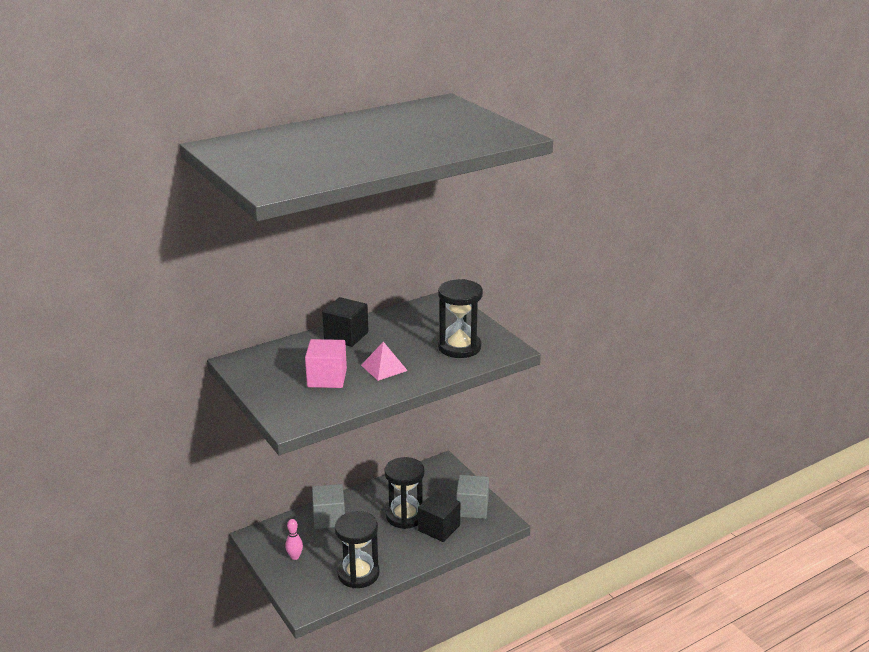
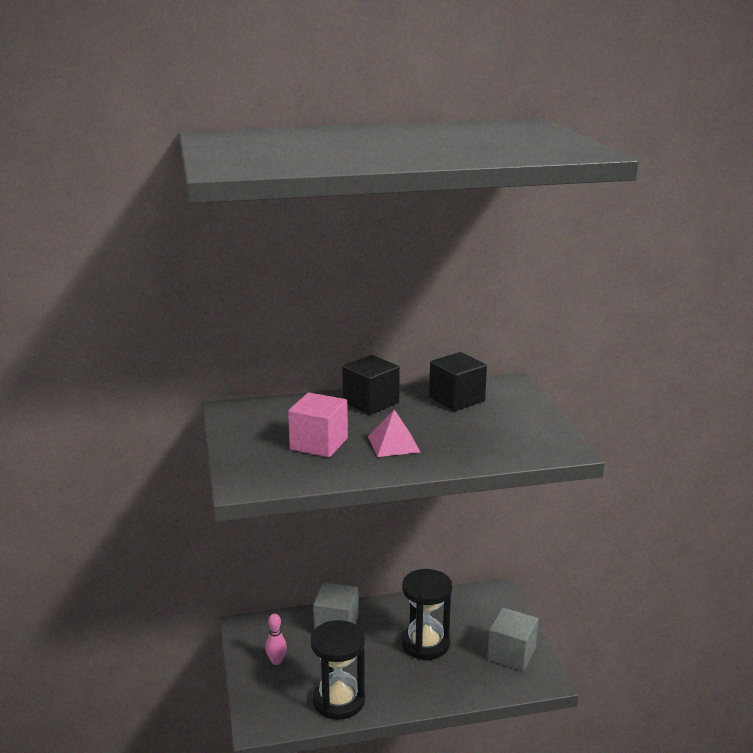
camera: 20 degrees right, 5 degrees down
black cube [418,491,460,542] -> black cube moved to [429,352,487,411]
black hourglass [438,279,483,358] -> none

